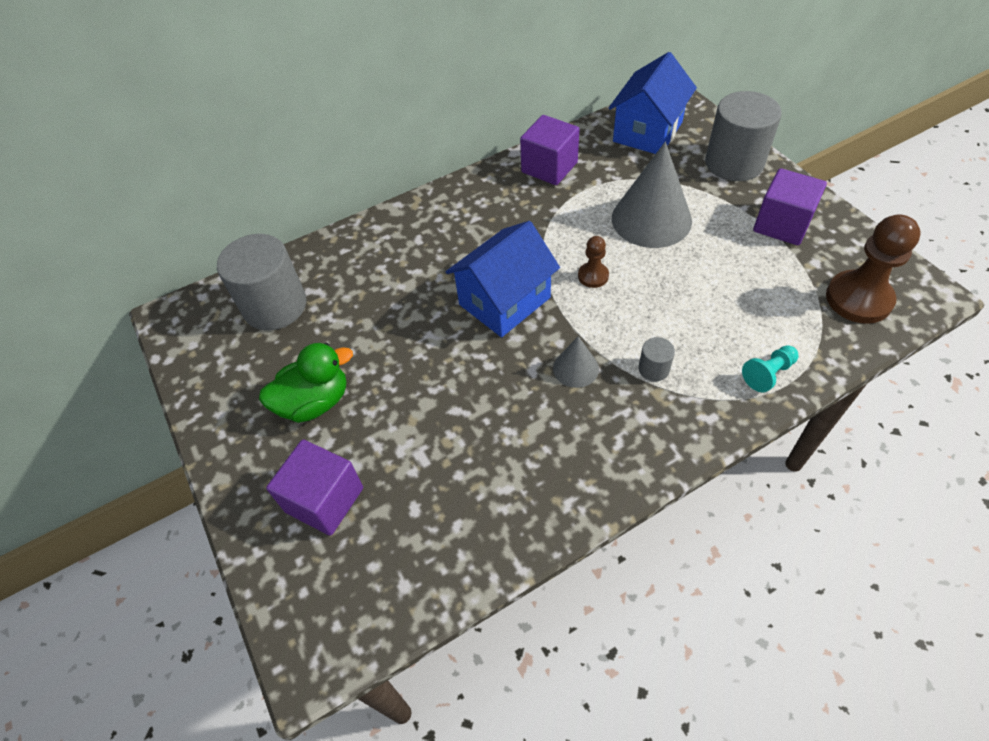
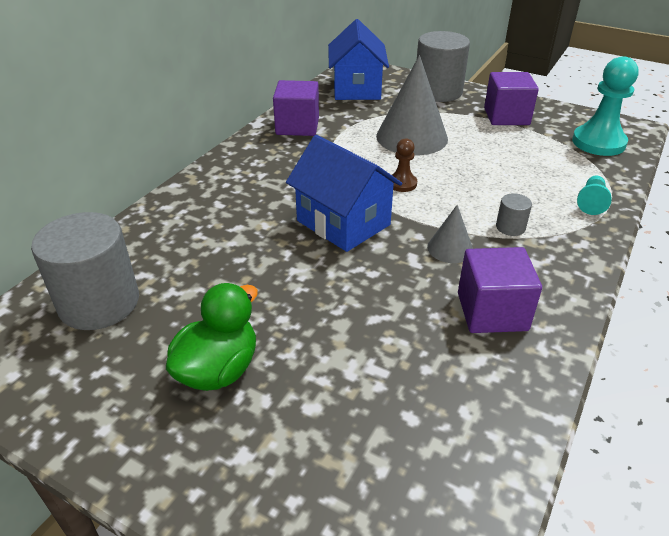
camera: 35 degrees left, 15 degrees down
purple cube [266,439,363,536] -> purple cube moved to [458,247,542,333]
blue house [446,221,560,337] -> blue house turned 60 degrees counterclockwise [286,135,402,252]
brown pawn [826,214,921,324] -> turquoise pawn [572,56,639,156]

